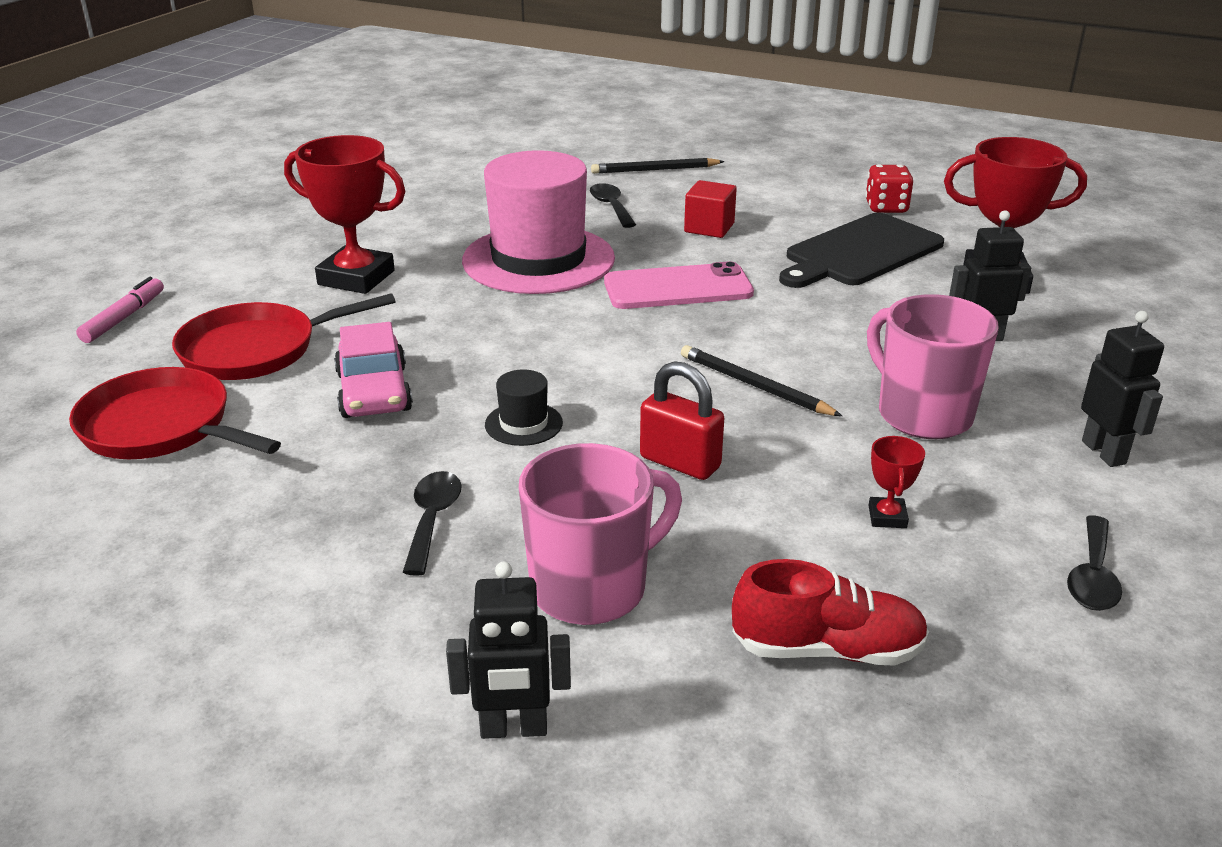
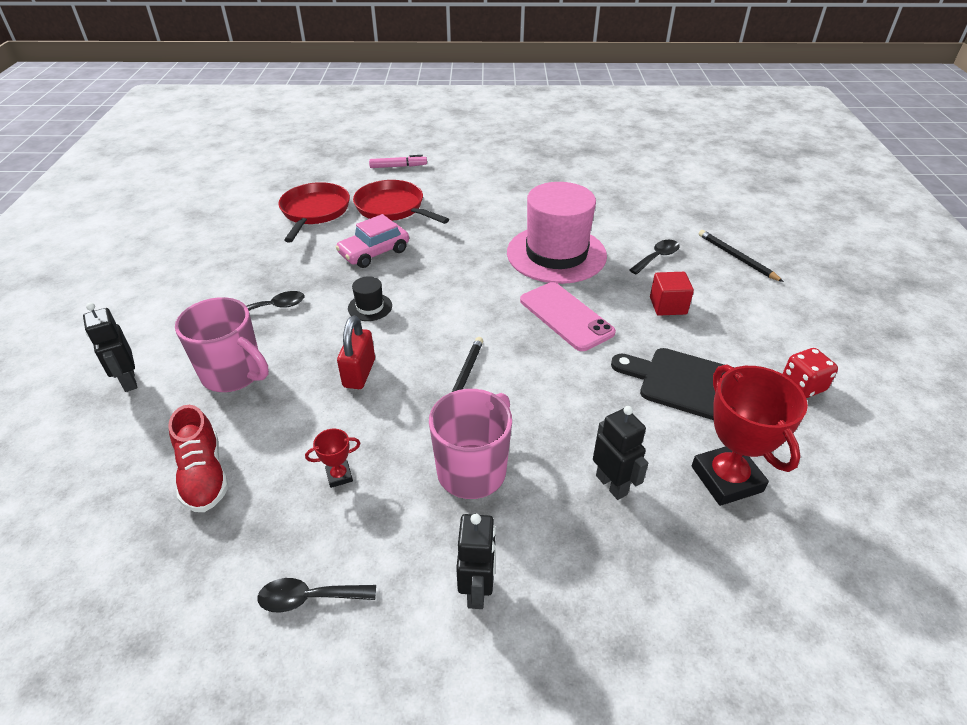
camera: 65 degrees right, 10 degrees up
red trophy [284,135,406,294] -> none
black robot [1081,311,1164,467] -> black robot turned 45 degrees counterclockwise [456,514,496,609]

